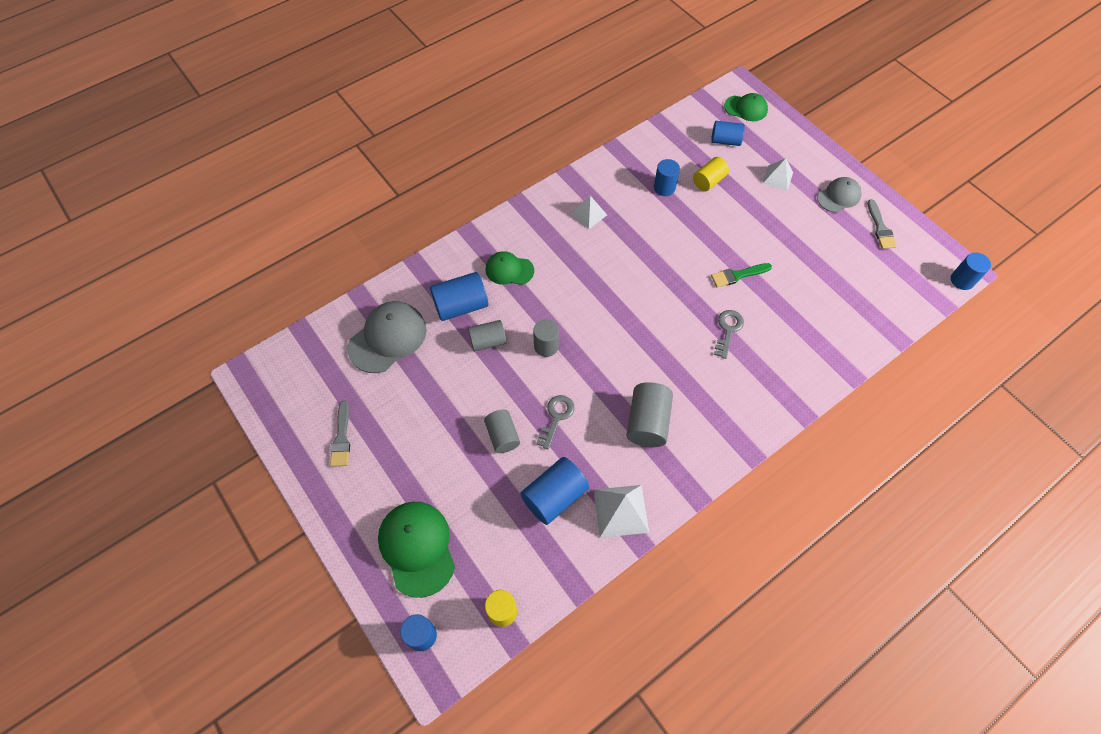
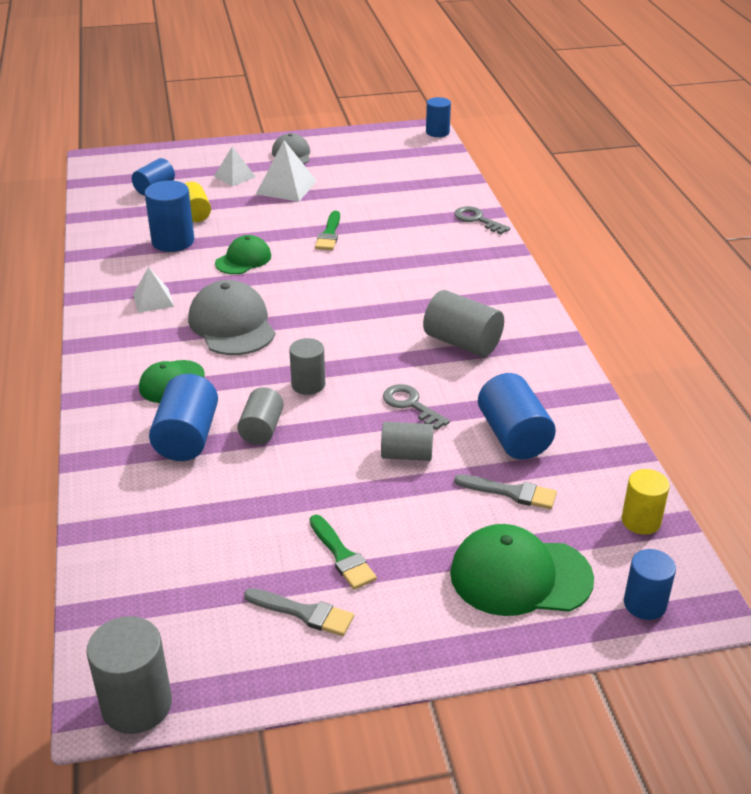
camera: 65 degrees left, 25 degrees down
grey cap [347,301,427,373] -> grey cap moved to [188,280,276,355]
white pyramid [594,485,649,538] -> white pyramid moved to [256,140,317,202]
blue cylinder [654,159,680,196] -> blue cylinder [145,180,194,252], size x1.50
grey key [714,310,744,359] -> grey key moved to [454,206,510,234]
green cap [724,93,768,121] -> green cap moved to [215,235,271,274]
grey brush [867,199,897,249] -> grey brush moved to [454,474,557,509]
none -> grey cylinder [86,616,172,734]
none -> green brush [310,515,377,590]

